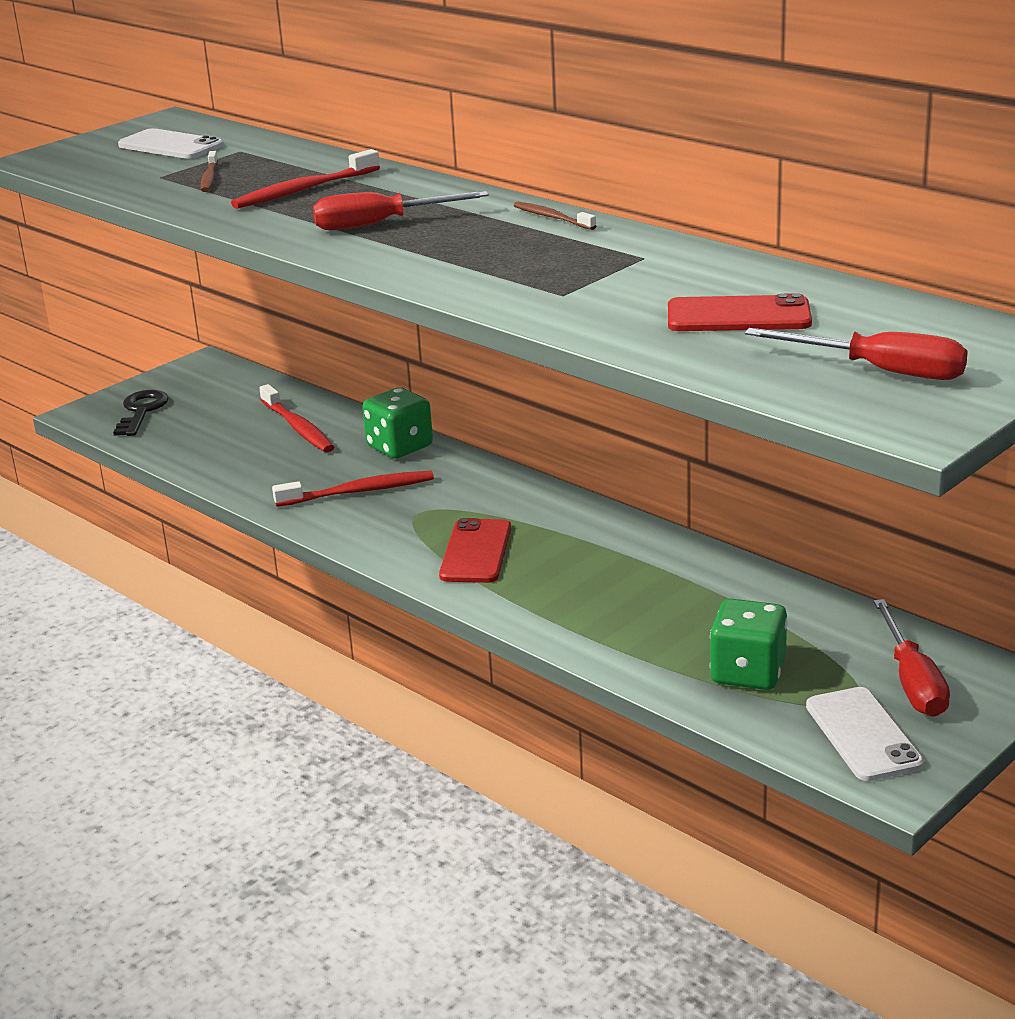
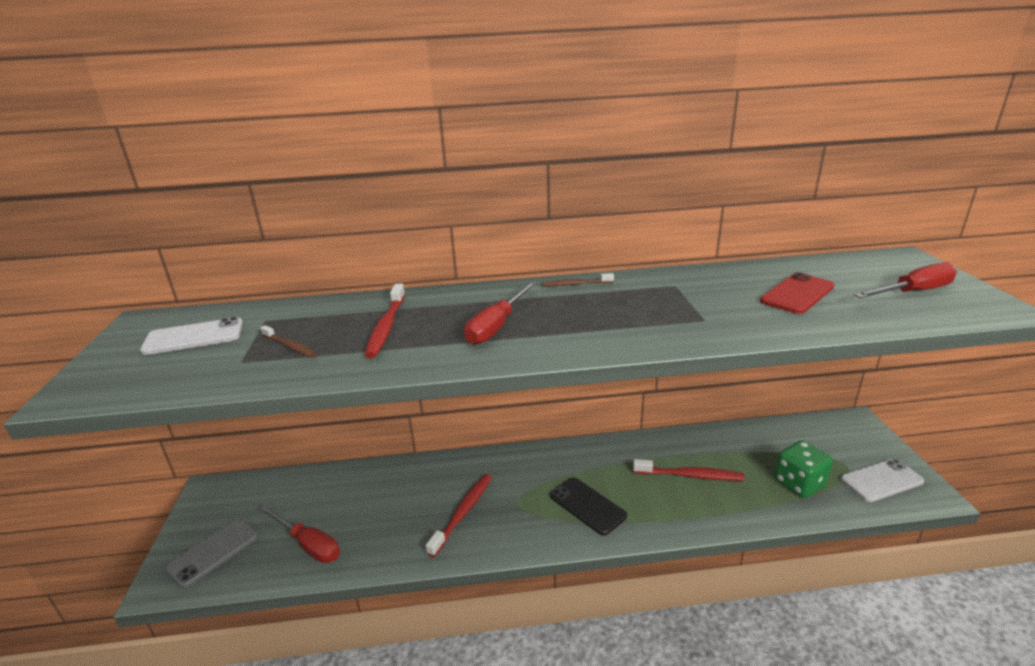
camera: 50 degrees left, 0 degrees up
black key [113,390,169,436] -> grey phone [165,519,258,588]
red toothbrush [259,384,334,452] -> red toothbrush moved to [633,459,745,481]
green dice [362,387,433,459] -> none
red phone [439,518,511,583] -> black phone [550,477,627,536]
white phone [806,687,924,781] -> white phone turned 45 degrees counterclockwise [841,459,924,502]
red screwdriver [873,599,950,717] -> red screwdriver moved to [259,505,340,563]

